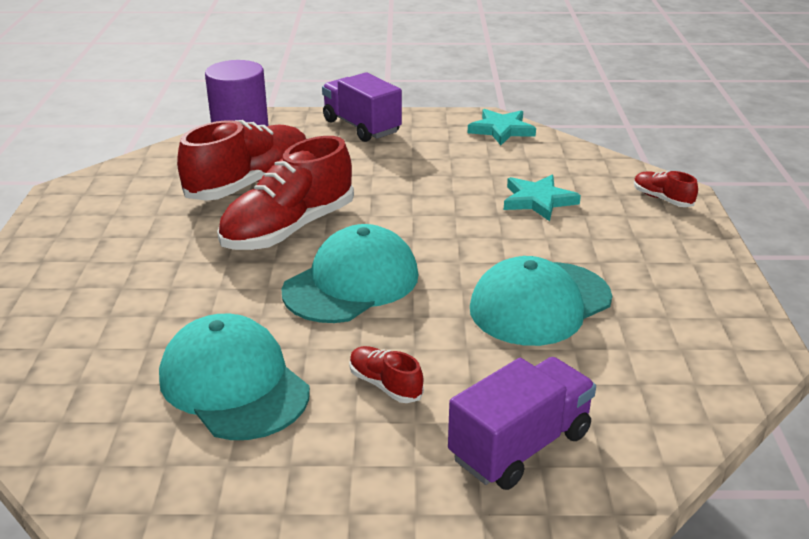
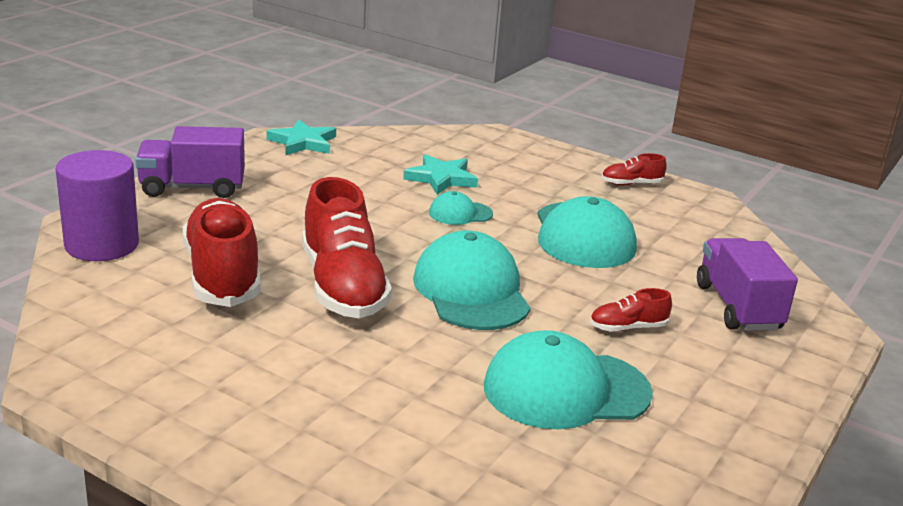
camera: 60 degrees left, 5 degrees down
red shoe [634,171,698,207] -> red shoe moved to [602,153,667,185]
none -> turquoise cap [429,191,493,225]

